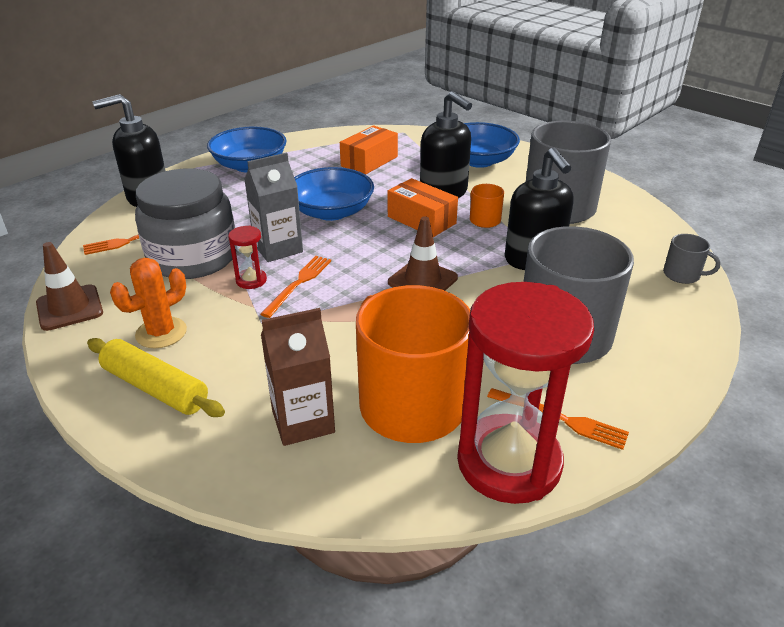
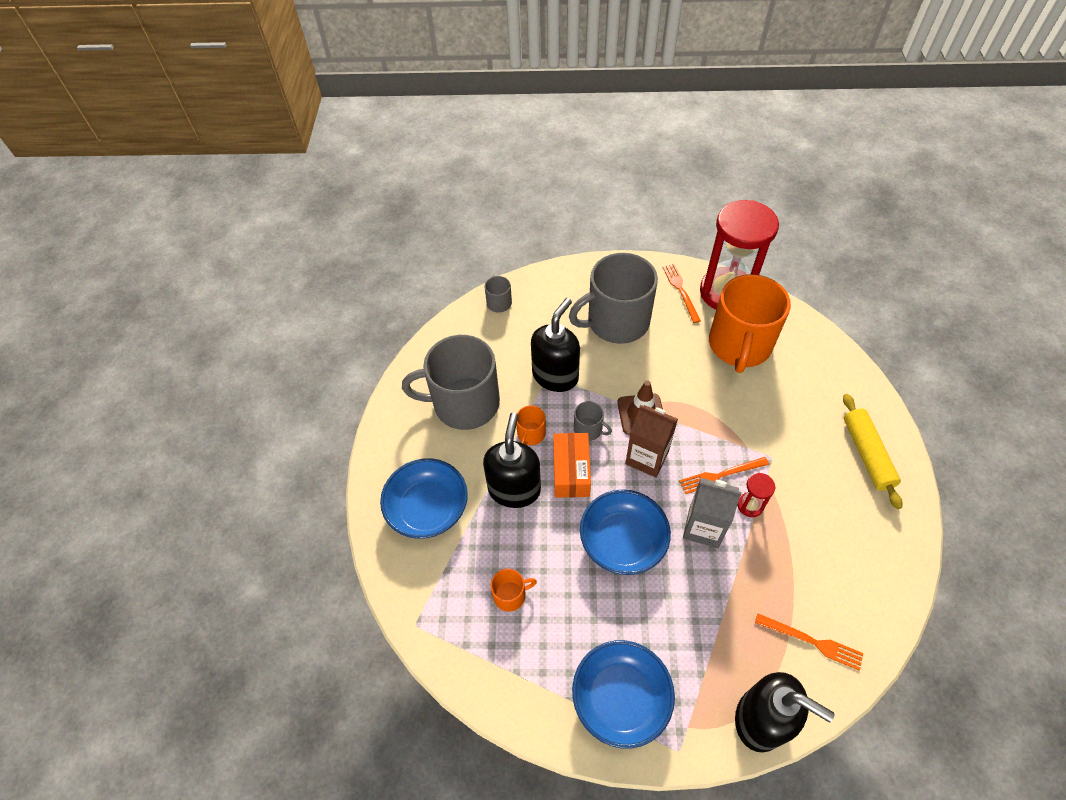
camera: 130 degrees left, 20 degrees up
brown traffic cone [36,242,103,331] -> none
orange cactus [110,258,187,348] -> none
grey jar [135,169,235,279] -> none
brown carton [261,308,335,446] -> brown carton moved to [625,405,678,477]
orange box [340,125,398,175] -> orange mug [491,569,537,612]
none -> grey mug [574,401,612,441]

